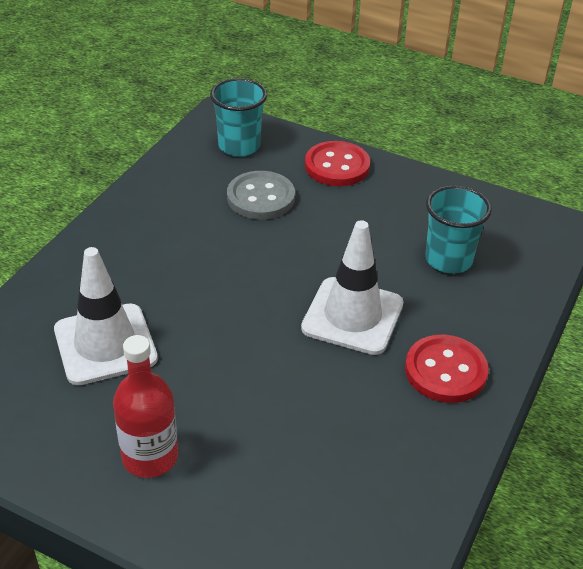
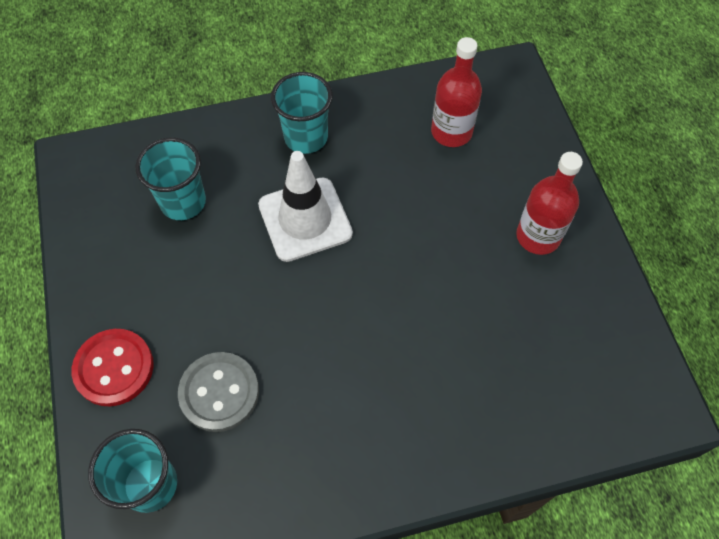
camera: 130 degrees left, 20 degrees up
white traffic cone [54,247,158,385] -> none
red button [405,335,489,403] -> turquoise cup [271,72,333,154]
none -> red bottle [431,37,482,147]

